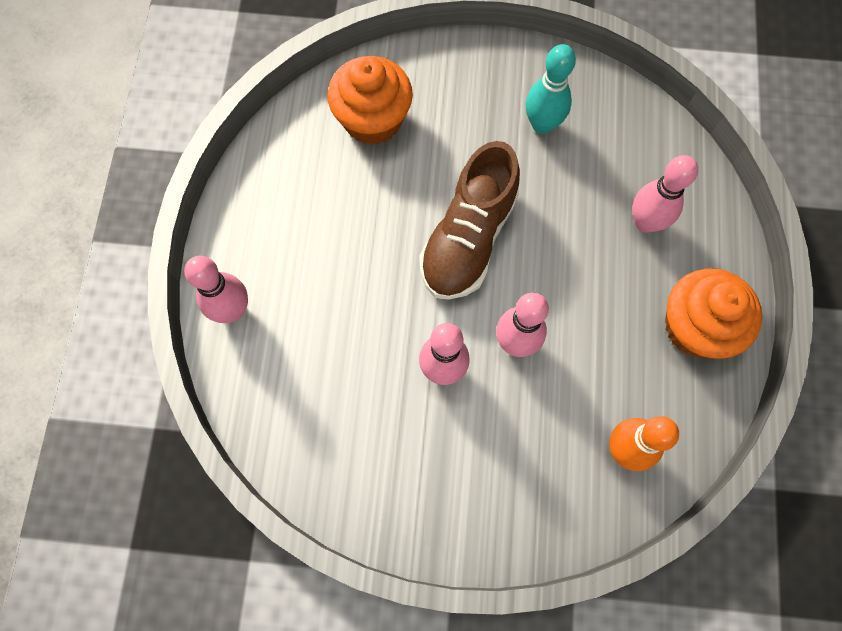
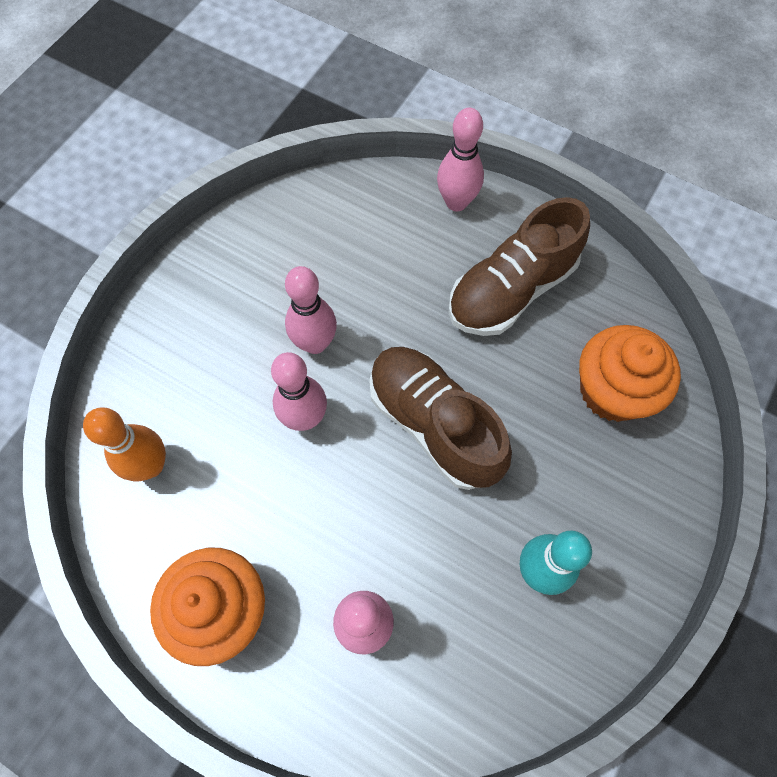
camera: 115 degrees right, 5 degrees down
none -> brown shoe [449,197,590,336]

